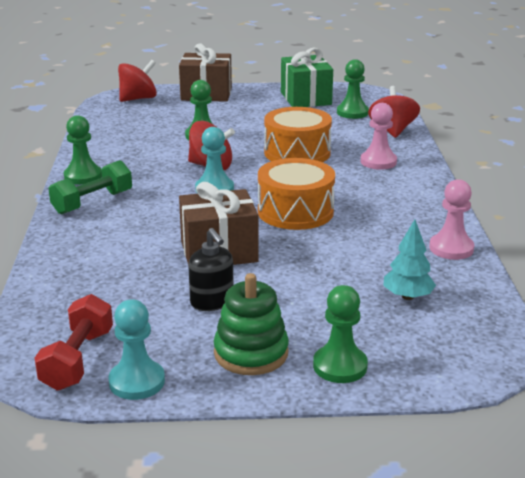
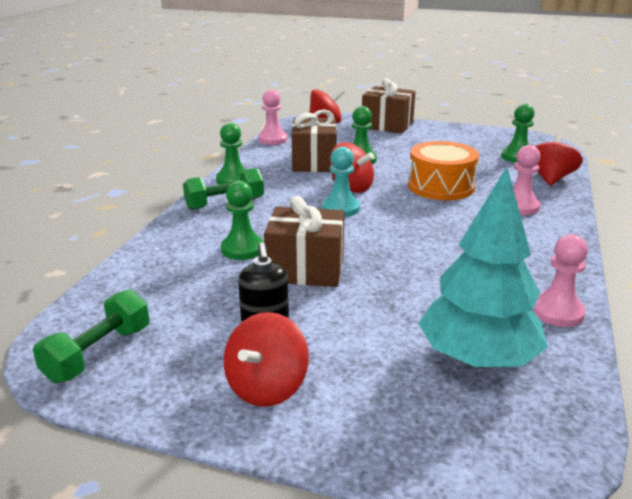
camera: 20 degrees right, 0 degrees up
red dumbbell [35,294,113,391] -> green dumbbell [33,289,150,383]
turquoise pawn [108,299,165,400] -> none
green stacking toy [214,273,289,375] -> red spinning top [224,312,309,407]
orange drum [258,158,335,230] -> none
green gift [281,48,333,107] -> none
green pawn [313,285,368,383] -> green pawn moved to [221,181,264,260]
turquoise tree [383,219,436,300] -> turquoise tree [419,167,548,368], size x2.00
none -> pink pawn [258,89,288,145]
none -> brown gift [292,110,337,172]

